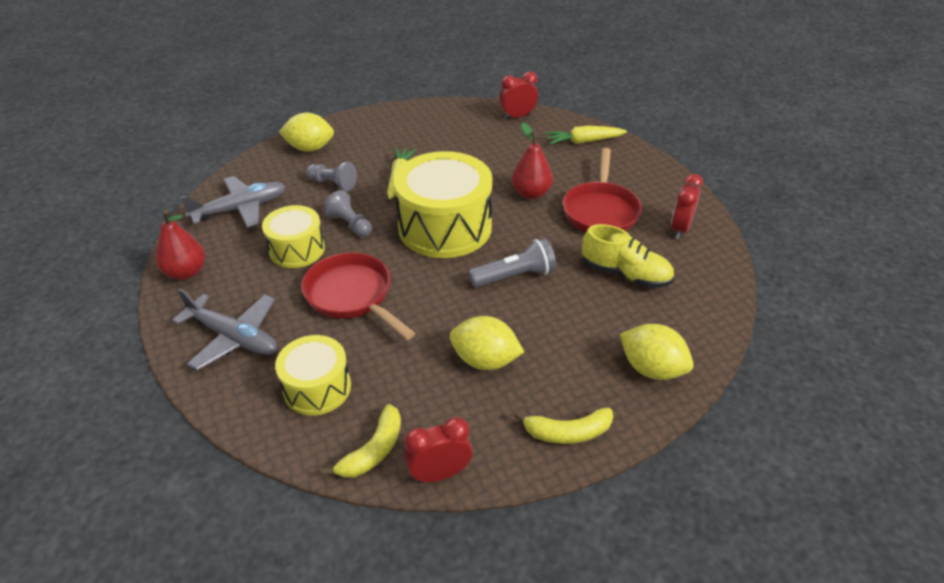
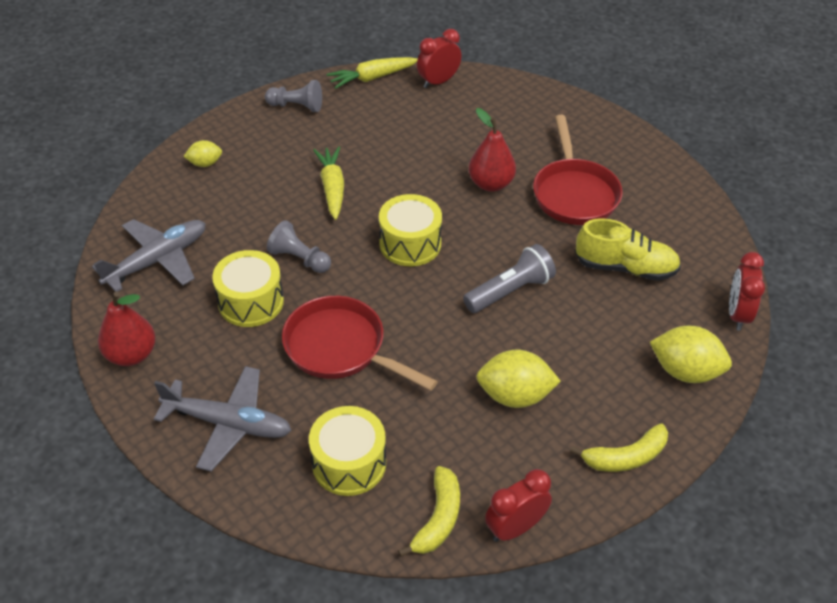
camera: 15 degrees left, 5 degrees up
yellow lemon [279,112,334,152] -> yellow lemon [183,140,222,167], size x0.56
grey pawn [306,162,357,191] -> grey pawn moved to [265,80,322,112]
yellow drum [394,151,493,258] -> yellow drum [379,194,442,266], size x0.57
yellow carrot [544,126,627,145] -> yellow carrot moved to [327,57,418,89]
red clock [671,174,703,239] -> red clock moved to [729,252,765,331]

